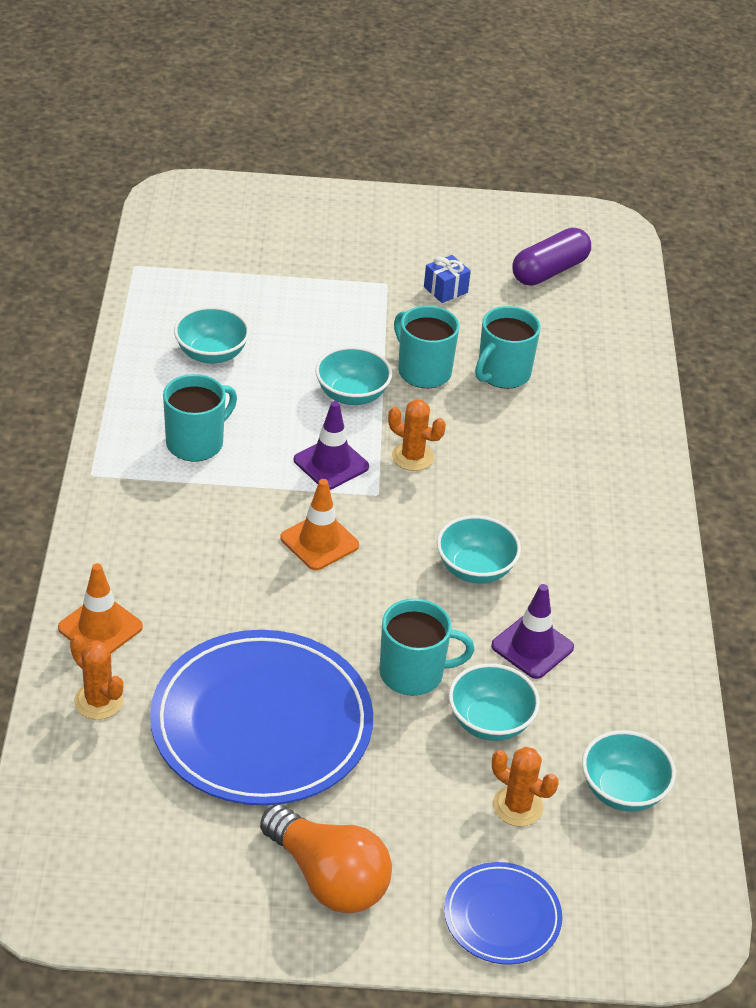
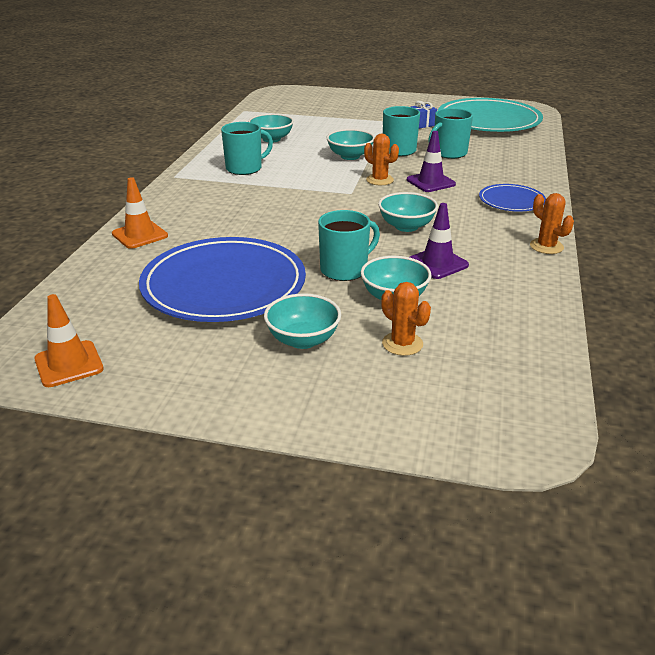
camera: 15 degrees right, 10 degrees down
orange cactus [70,635,123,720] -> orange cactus moved to [530,193,574,254]
orange light bulb [260,804,392,914] -> none
orange traffic cone [280,479,359,570] -> orange traffic cone moved to [34,294,104,387]
purple traffic cone [294,401,369,490] -> purple traffic cone moved to [407,131,456,192]
turquoise mug [379,599,474,696] -> turquoise mug turned 45 degrees counterclockwise [318,210,380,281]
blue plate [444,862,562,965] -> blue plate moved to [479,184,546,212]
purple capsule [512,228,591,286] -> turquoise plate [438,98,543,132]
turquoise bowl [582,730,676,812] -> turquoise bowl moved to [264,293,341,349]

